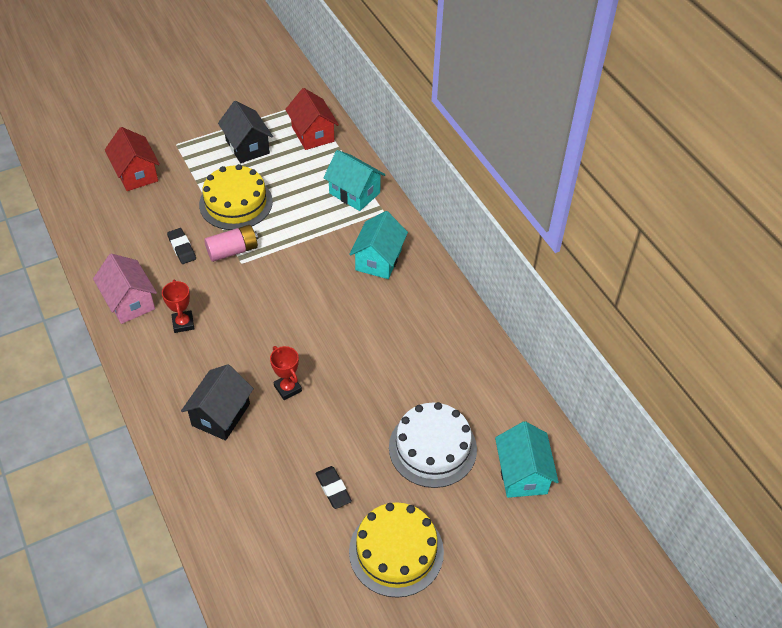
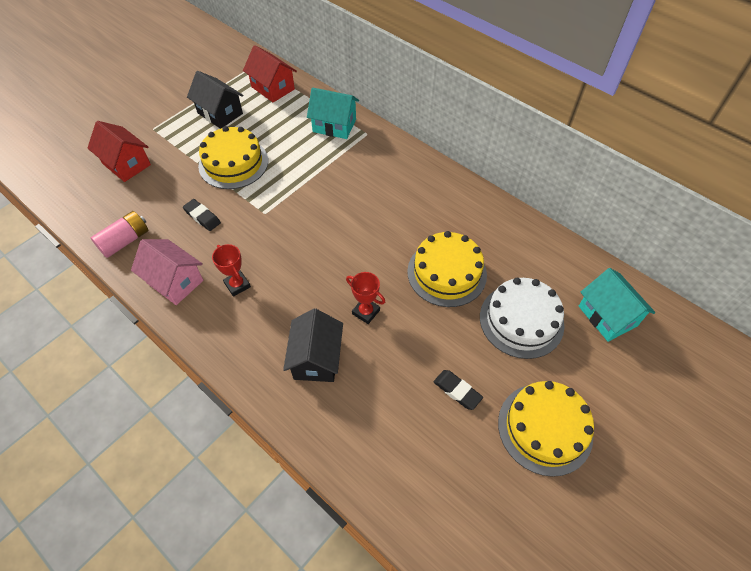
camera: 20 degrees left, 5 degrees up
pink battery [204,225,258,262] -> pink battery moved to [91,211,149,258]
turquoise house [349,211,408,279] -> none
none -> yellow cake [407,231,487,307]

